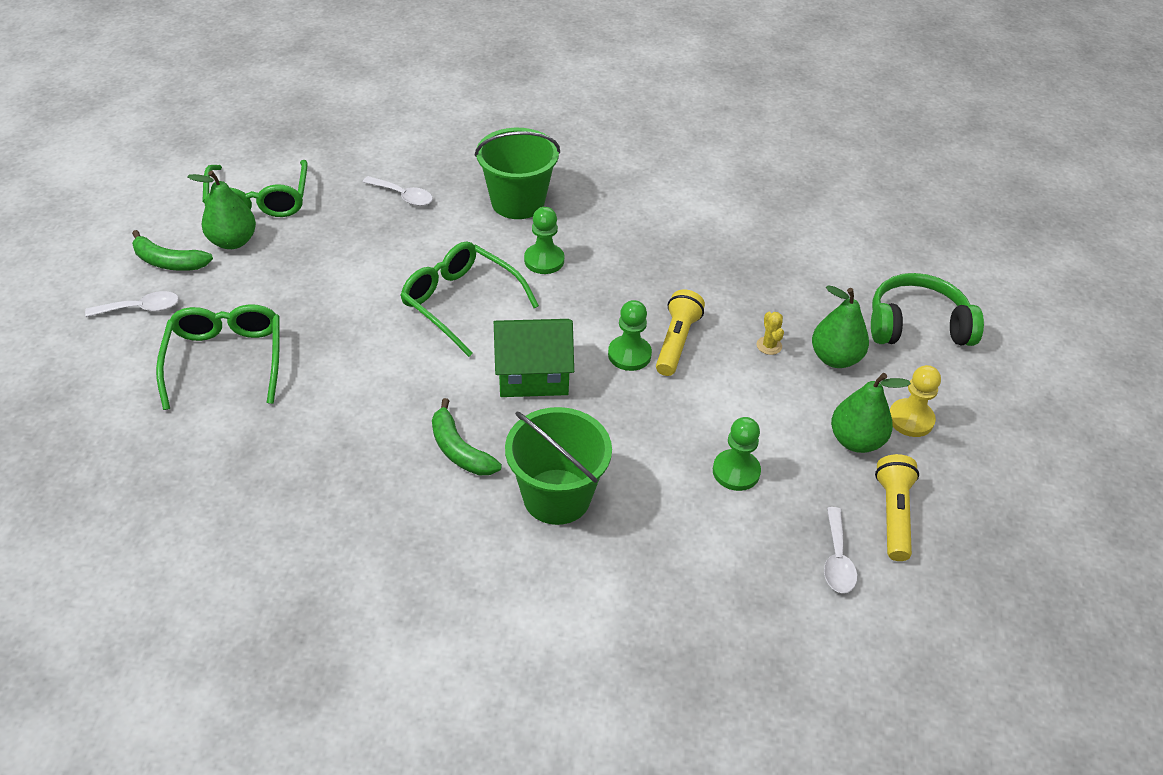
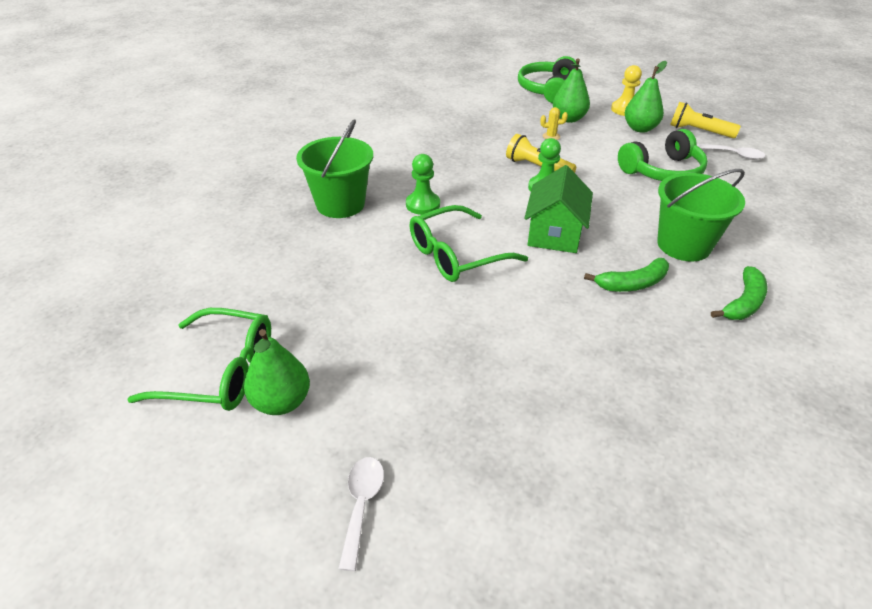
camera: 70 degrees left, 5 degrees down
green banana [132,230,213,271] -> green banana moved to [711,266,768,320]
green glasses [156,304,280,410] -> none
white spoon [363,176,433,206] -> none
green pawn [713,417,761,491] -> green headphones [618,129,708,181]

